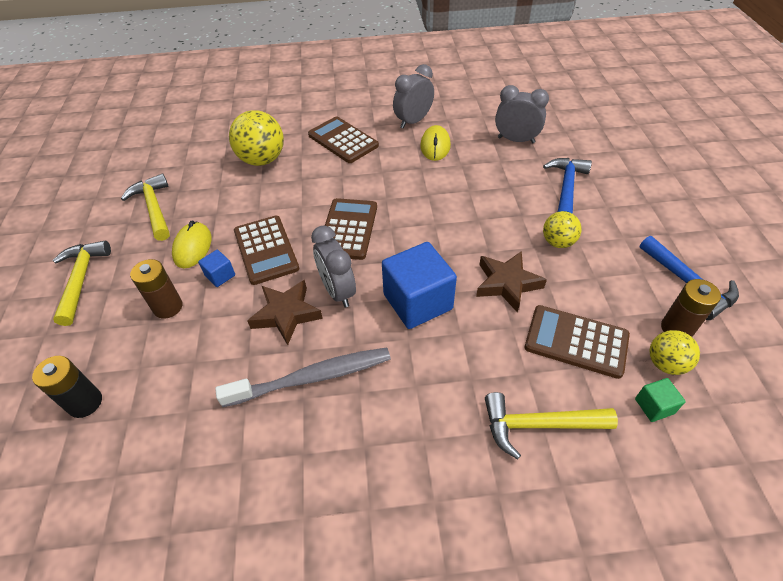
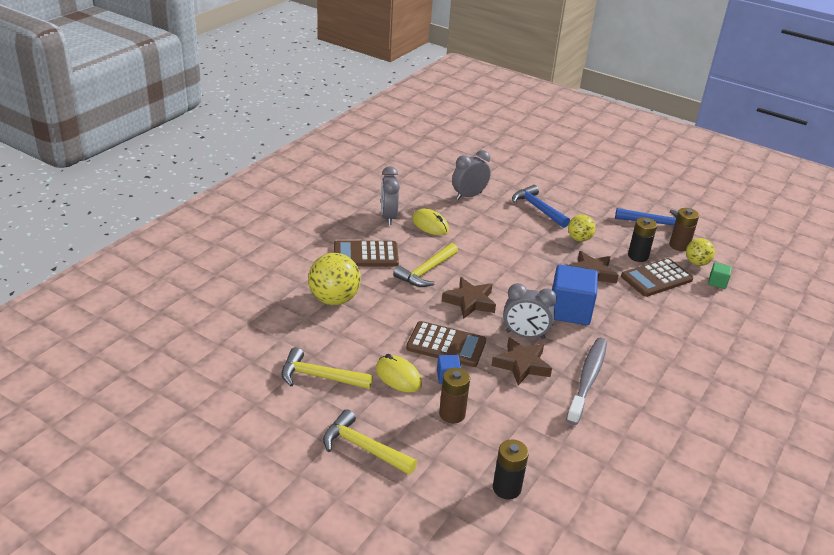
camera: 55 degrees left, 15 degrees down
brown calculator [325,198,377,260] -> brown star [442,277,496,319]
yellow hammer [485,392,618,459] -> yellow hammer moved to [393,243,458,287]
none -> black battery [628,217,657,262]

